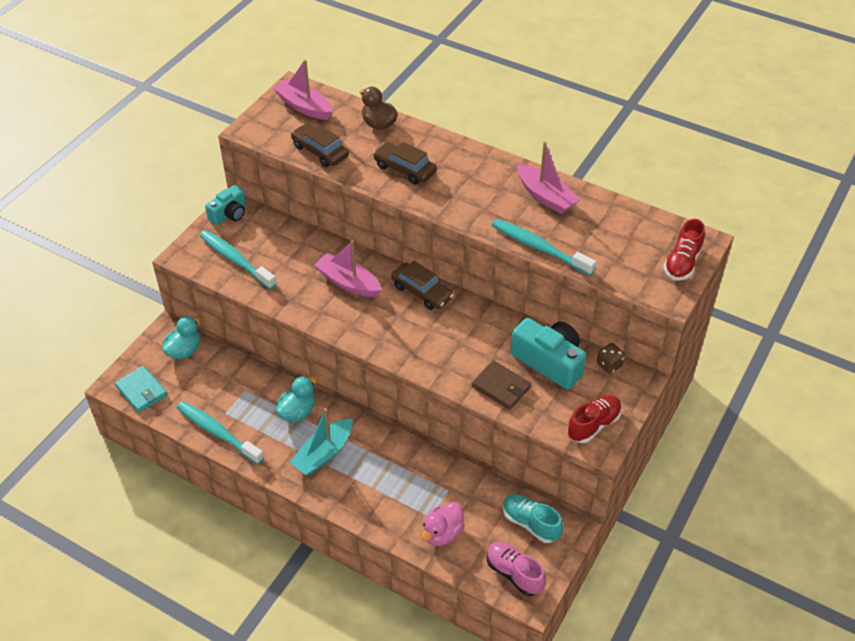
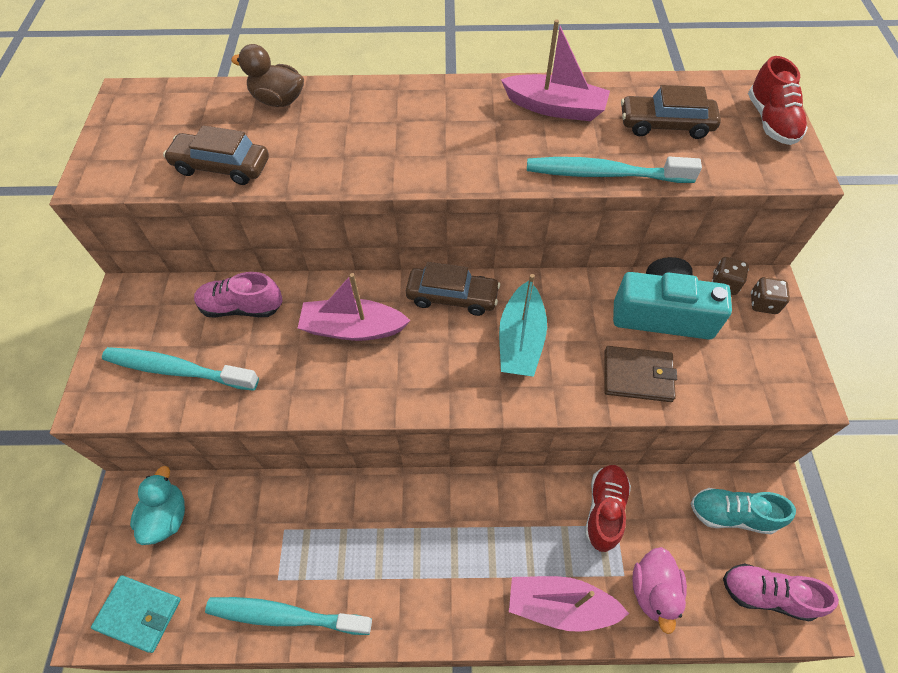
camera: 30 degrees left, 10 degrees up
turquoise camera [205,185,246,225] -> none
pink boat [273,59,332,120] -> pink boat moved to [509,576,629,632]
turquoise duck [276,376,317,421] -> none
turquoise boat [289,408,352,476] -> turquoise boat moved to [499,274,547,377]
brown car [373,142,437,185] -> brown car moved to [621,85,721,139]
red shoe [567,395,622,443] -> red shoe moved to [585,465,631,552]
none -> pink shoe [194,272,282,318]
none -> brown dice [751,277,790,314]

